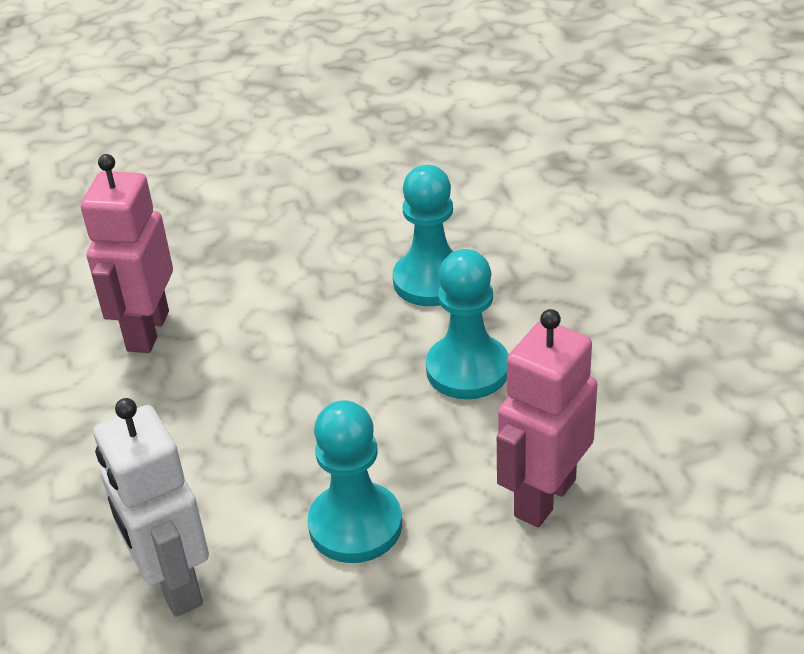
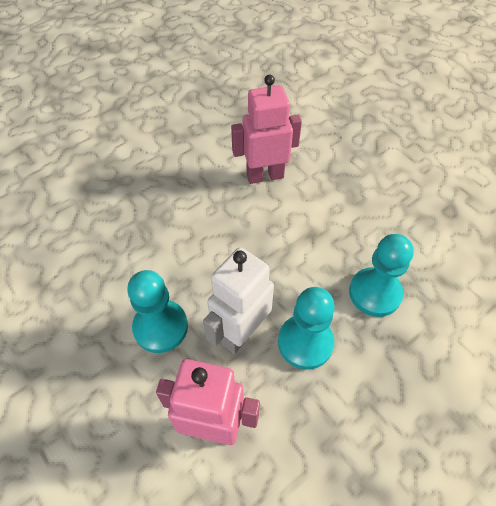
camera: 65 degrees right, 15 degrees up
white robot [93,398,209,617] -> white robot moved to [203,247,274,354]

